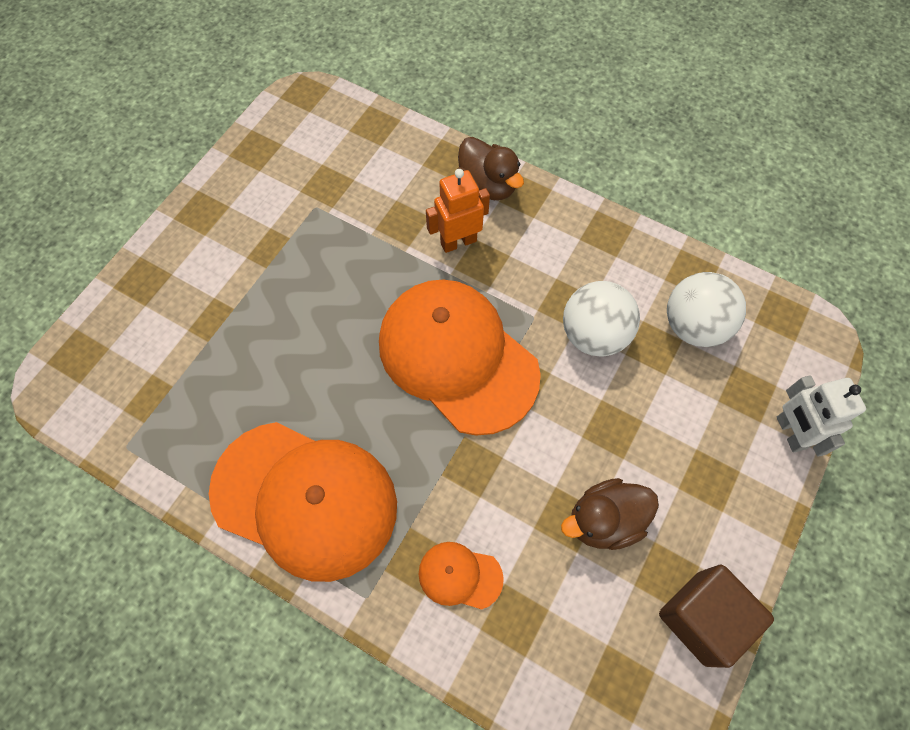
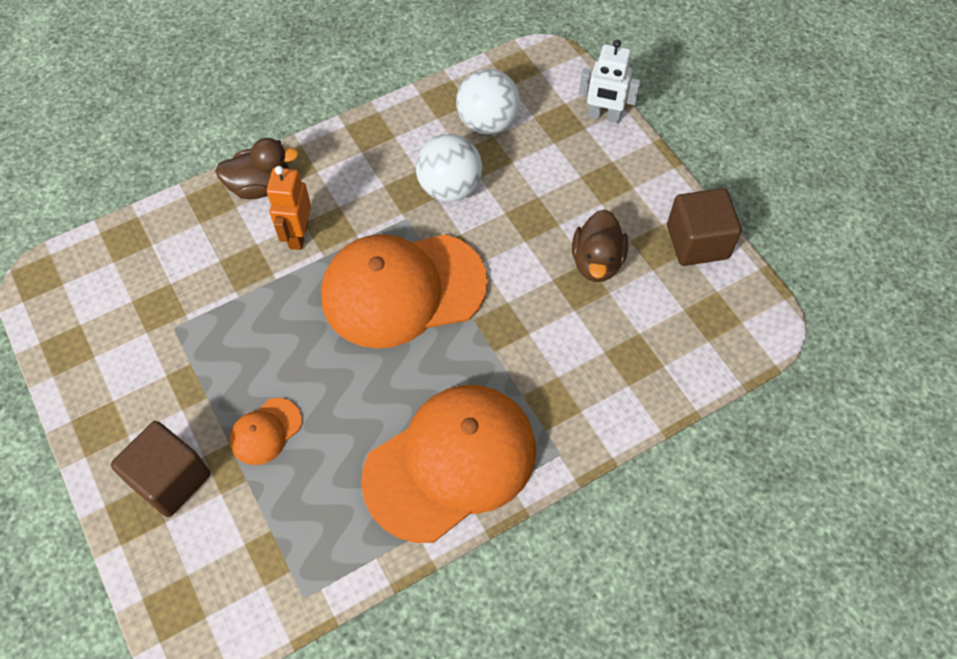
camera: 60 degrees left, 5 degrees down
orange cap [419,542,504,609] -> orange cap moved to [230,398,302,465]
none -> brown cube [111,421,211,517]

